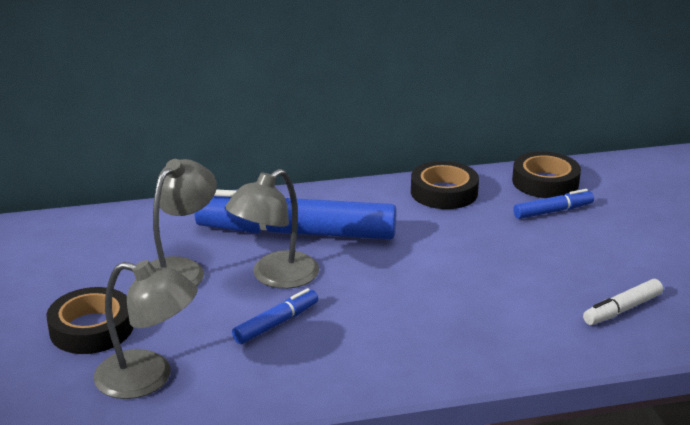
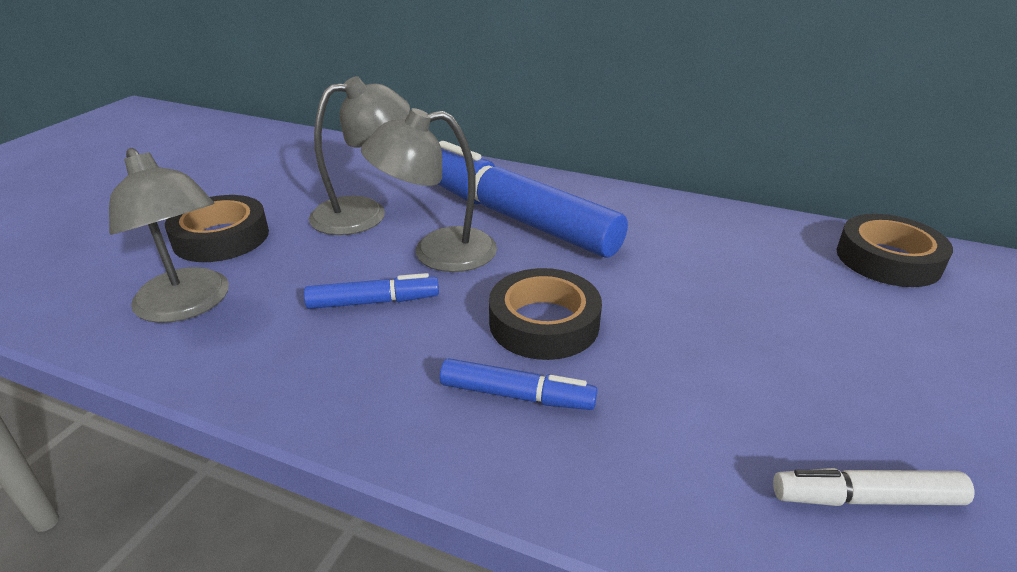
camera: 35 degrees right, 5 degrees up
black tape [411,161,479,209] -> black tape moved to [489,268,602,360]
blue marker [513,189,594,219] -> blue marker moved to [440,358,598,410]

